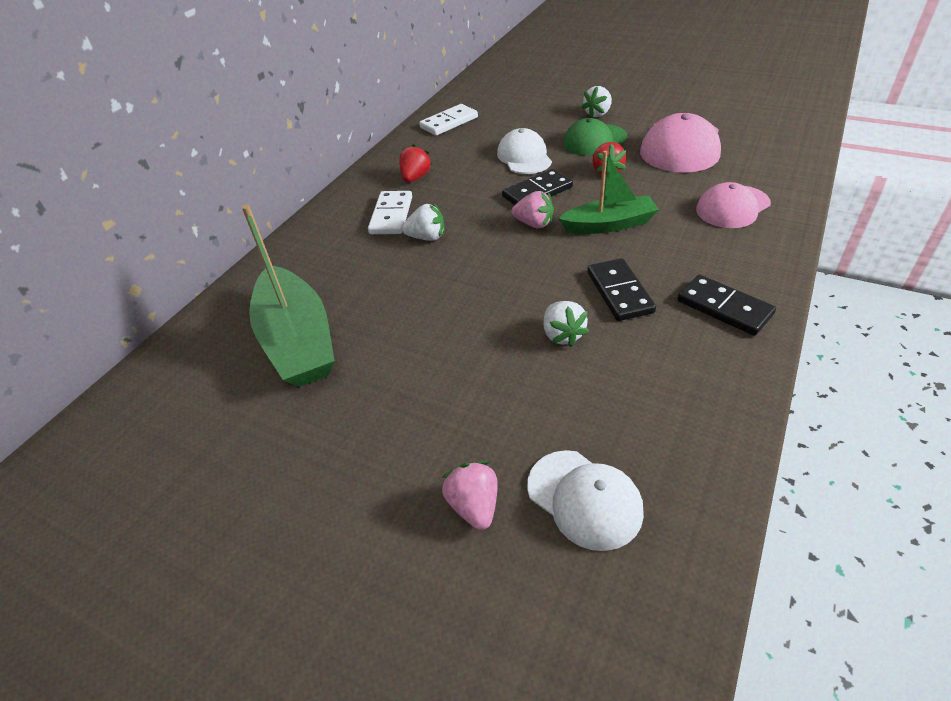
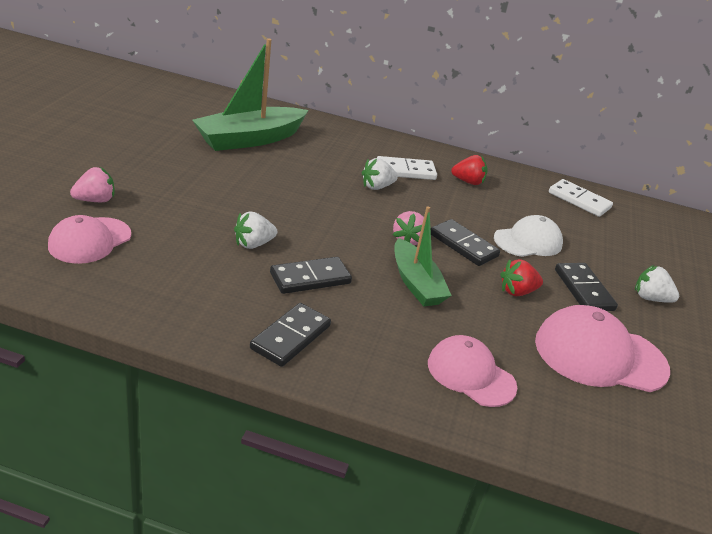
camera: 70 degrees right, 10 degrees down
white strawberry [402,204,445,241] -> white strawberry turned 75 degrees clockwise [362,158,398,190]
white cap [527,450,644,551] -> pink cap [48,215,131,264]
green cap [563,118,627,155] -> black domino [555,263,618,311]

